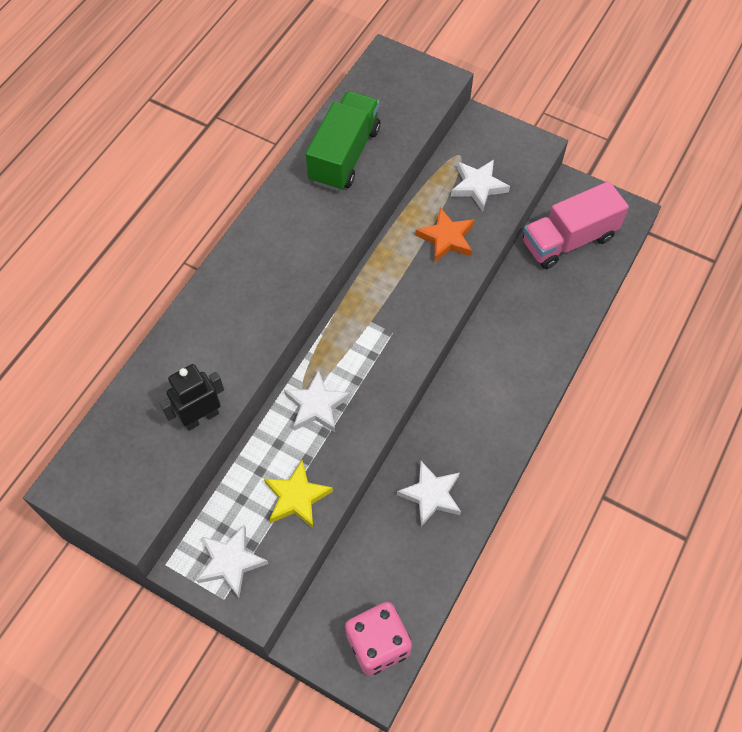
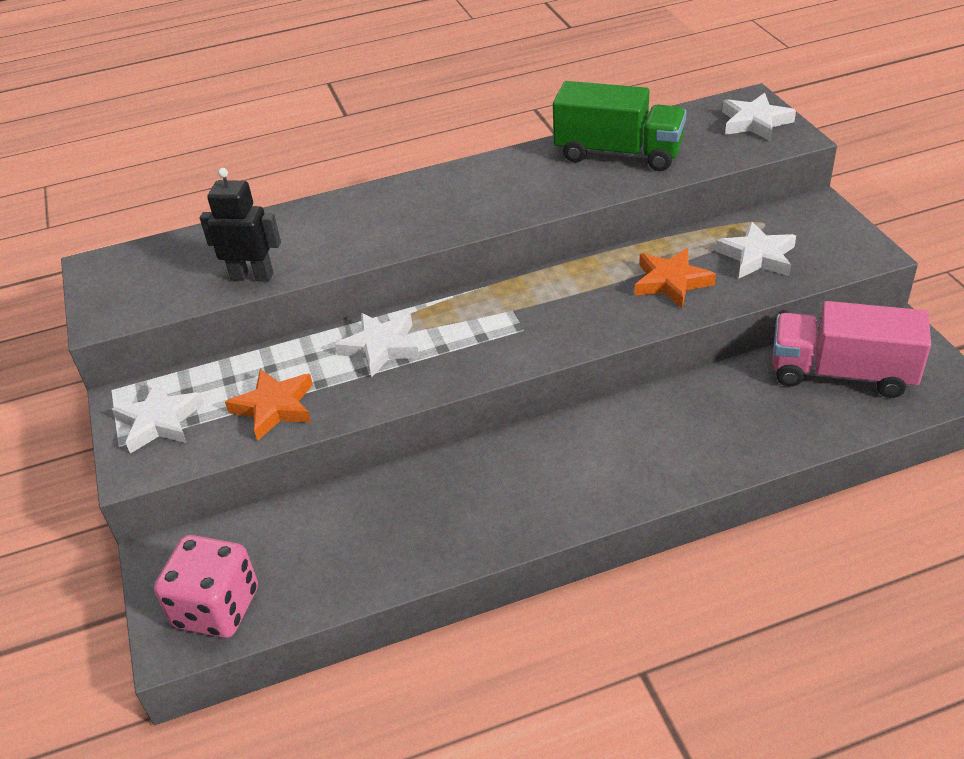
camera: 45 degrees right, 20 degrees down
yellow star [264,460,333,528] -> orange star [225,369,313,441]
green truck [306,91,381,191] -> green truck turned 45 degrees clockwise [553,81,686,171]
white star [397,461,461,527] -> white star moved to [722,93,796,141]

